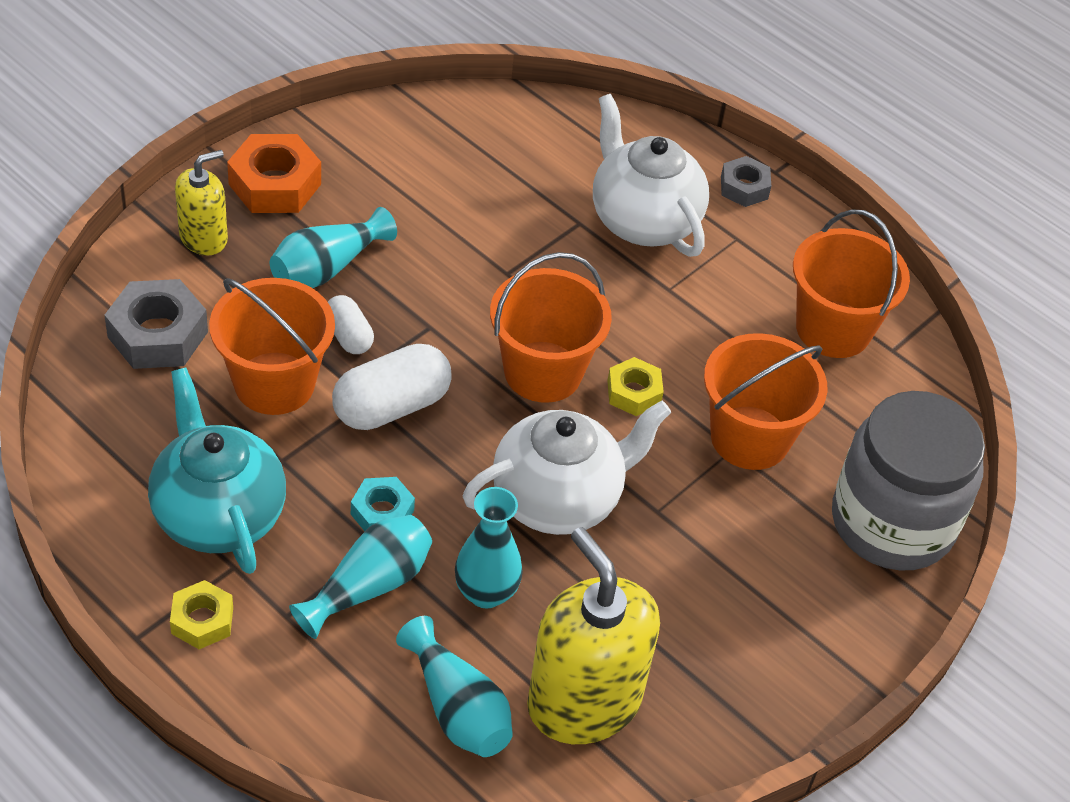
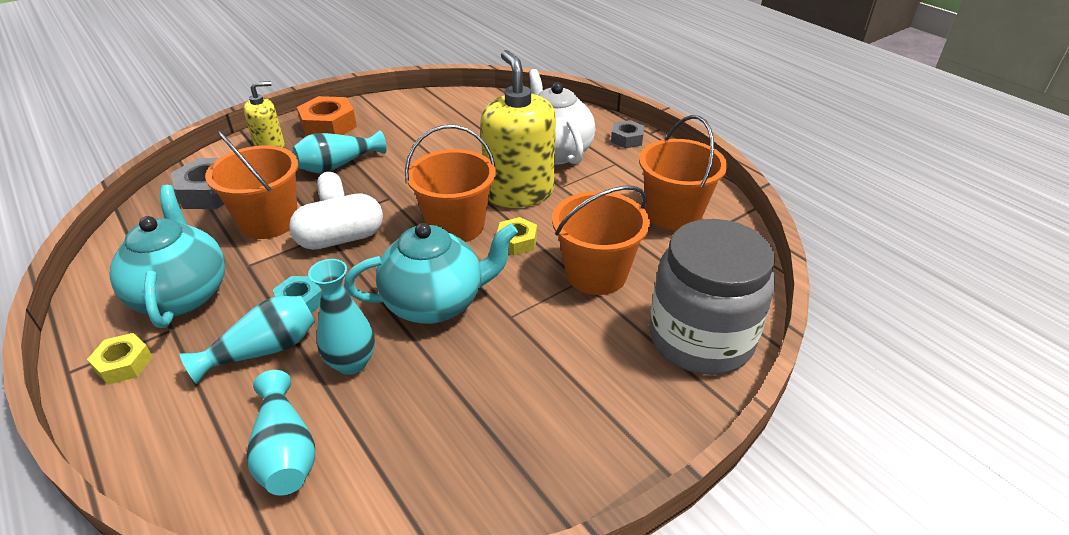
camera: 15 degrees right, 10 degrees down
white teapot [463,401,671,535] -> turquoise teapot [344,223,518,324]
yellow soap dispenser [527,527,660,744] -> yellow soap dispenser moved to [480,50,556,208]

